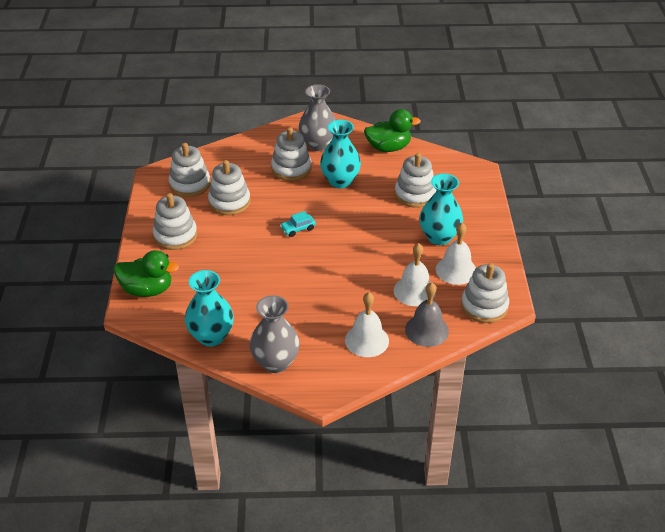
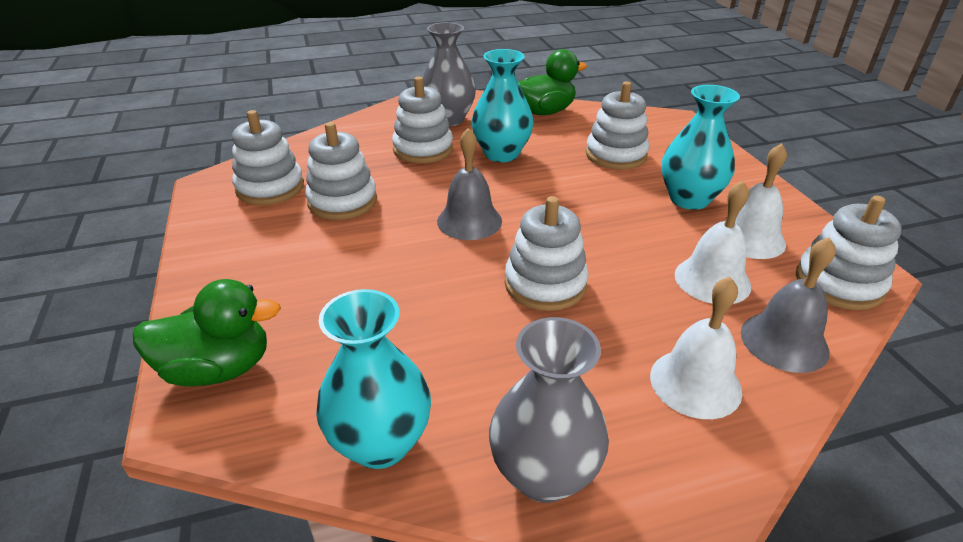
camera: 15 degrees left, 5 degrees down
white stacking toy [153,193,197,250] -> white stacking toy moved to [504,196,589,311]
turquoise car [280,211,316,237] -> grey bell [437,128,502,240]

